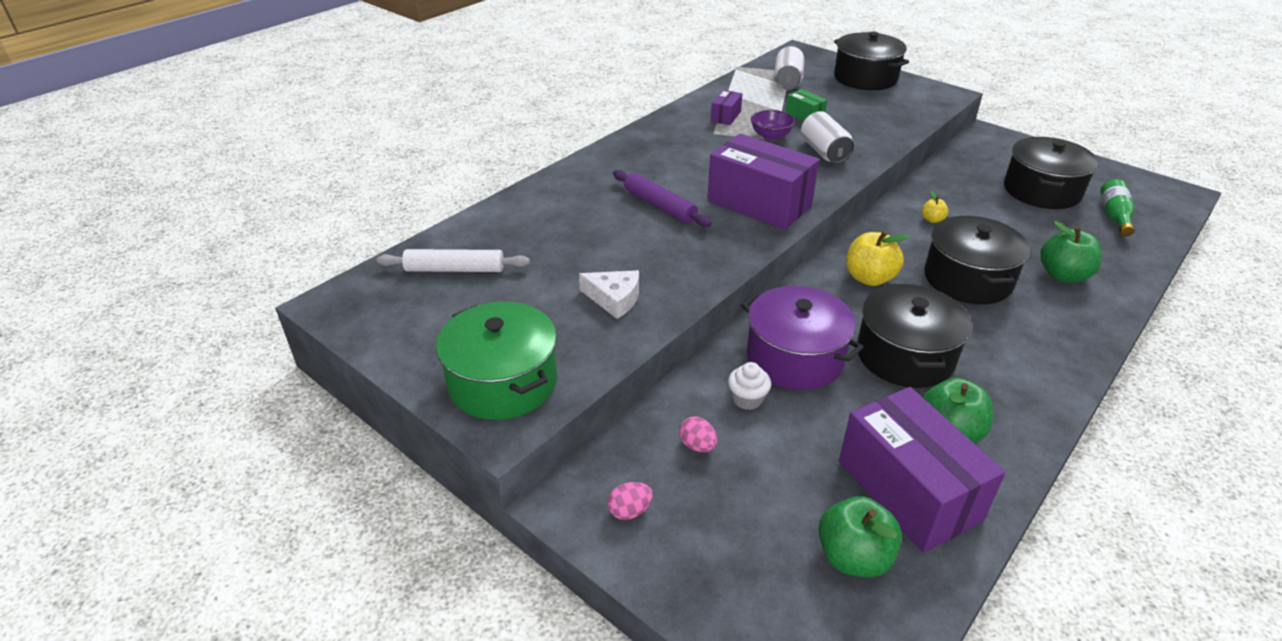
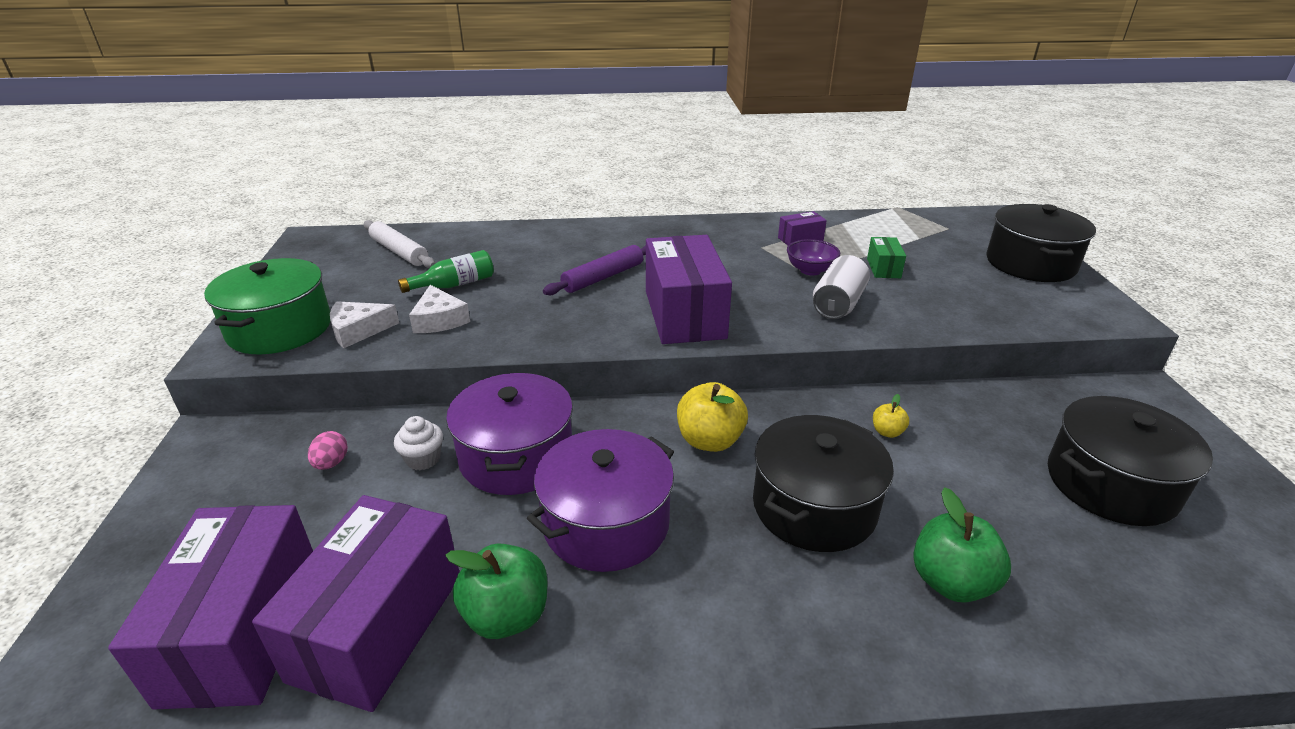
camera: 45 degrees right, 5 degrees down
pink egg [607,482,653,520] -> none
purple rolling pin [613,170,712,227] -> purple rolling pin turned 45 degrees clockwise [543,245,646,295]
white can [774,46,804,90] -> none
green apple [818,496,902,577] -> purple box [108,505,313,710]
black pot [857,284,972,388] -> purple pot [527,429,674,572]
green bottle [1100,179,1135,236] -> green bottle moved to [398,250,494,293]
none -> white cheese [330,301,399,348]

